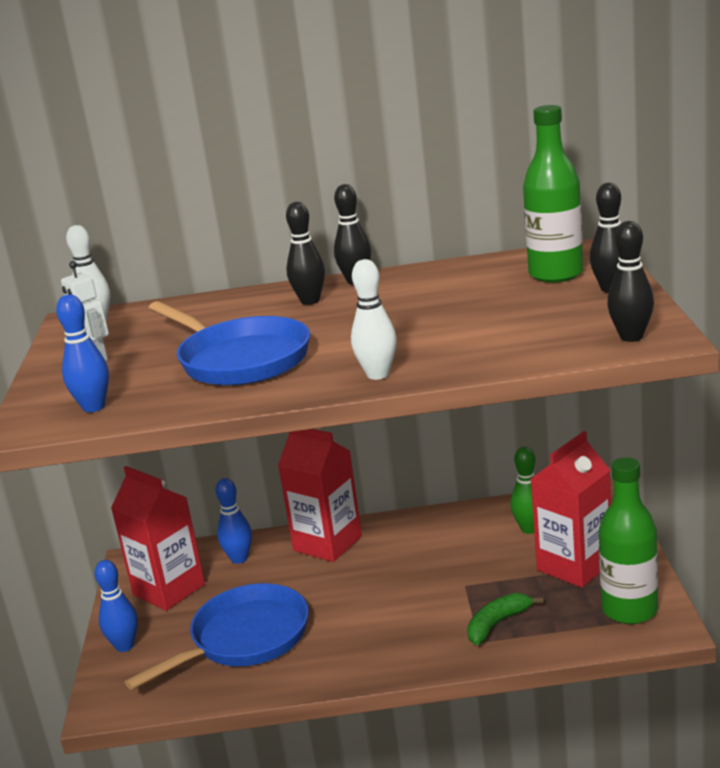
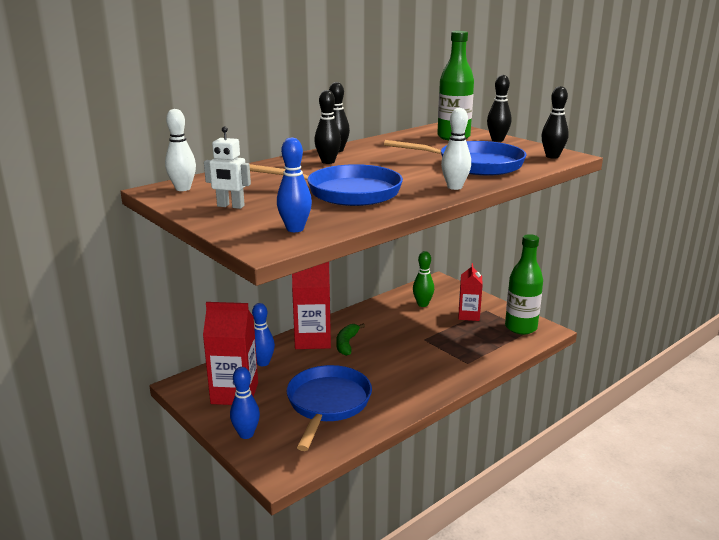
camera: 40 degrees left, 0 degrees up
green banana [467,593,544,645] -> green banana moved to [336,323,365,356]
red carton [531,431,611,588] -> red carton [459,263,483,321], size x0.63
none -> blue pan [384,140,527,176]

